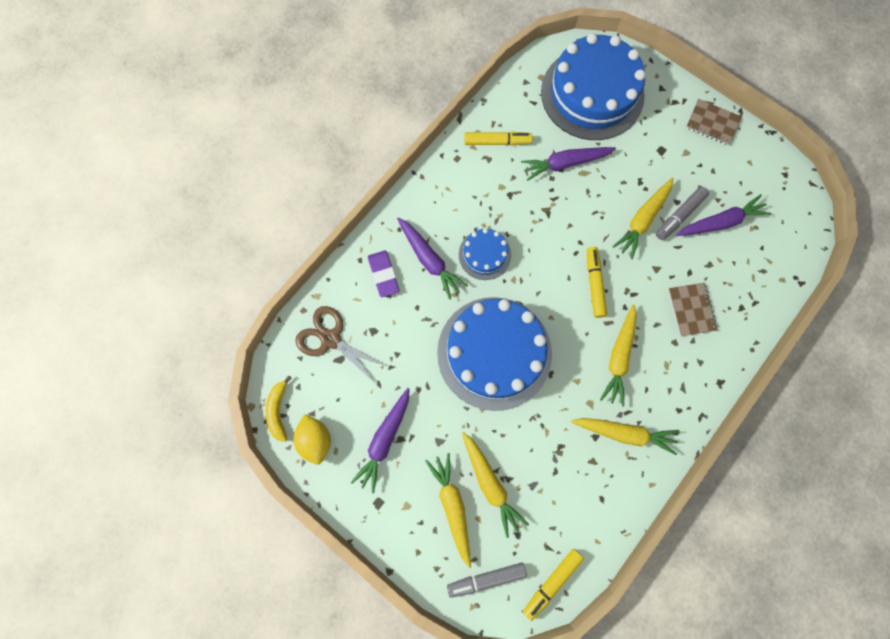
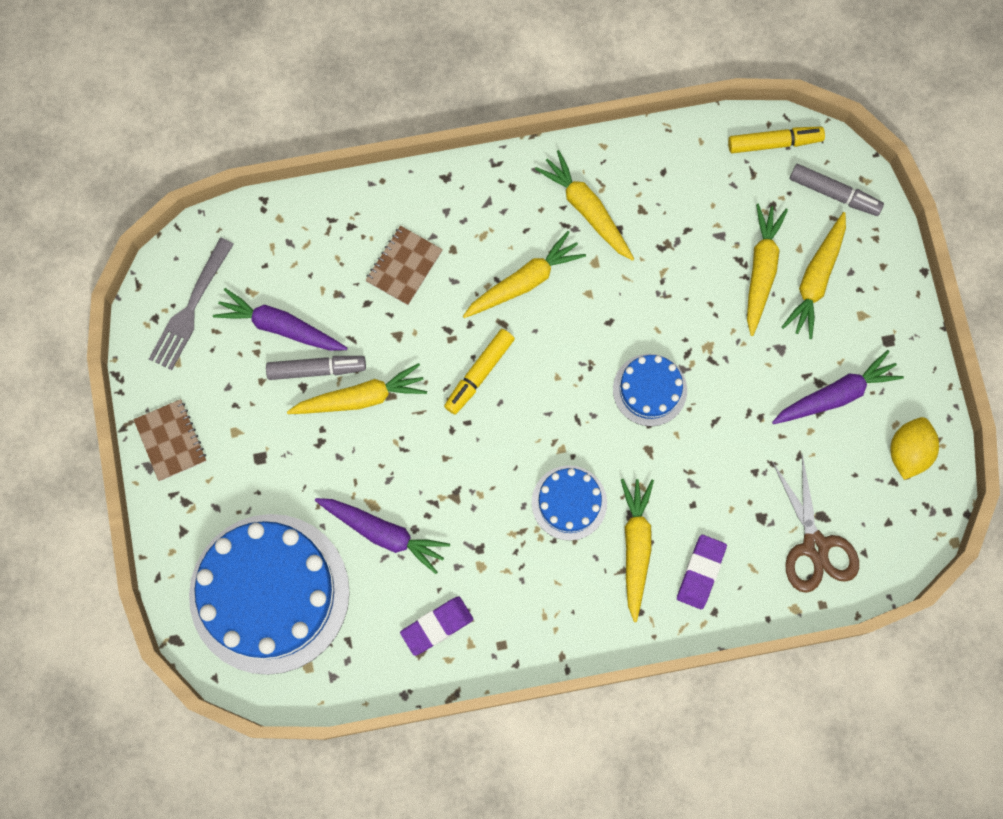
camera: 140 degrees left, 0 degrees up
yellow banana [266,375,291,442] -> none
purple carrot [397,217,468,300] -> yellow carrot [621,479,654,622]
blue cake [437,297,552,411] -> blue cake [613,354,687,426], size x0.48
yellow marker [464,131,532,146] -> purple eraser [400,596,473,656]
none -> grey fork [149,238,234,370]

